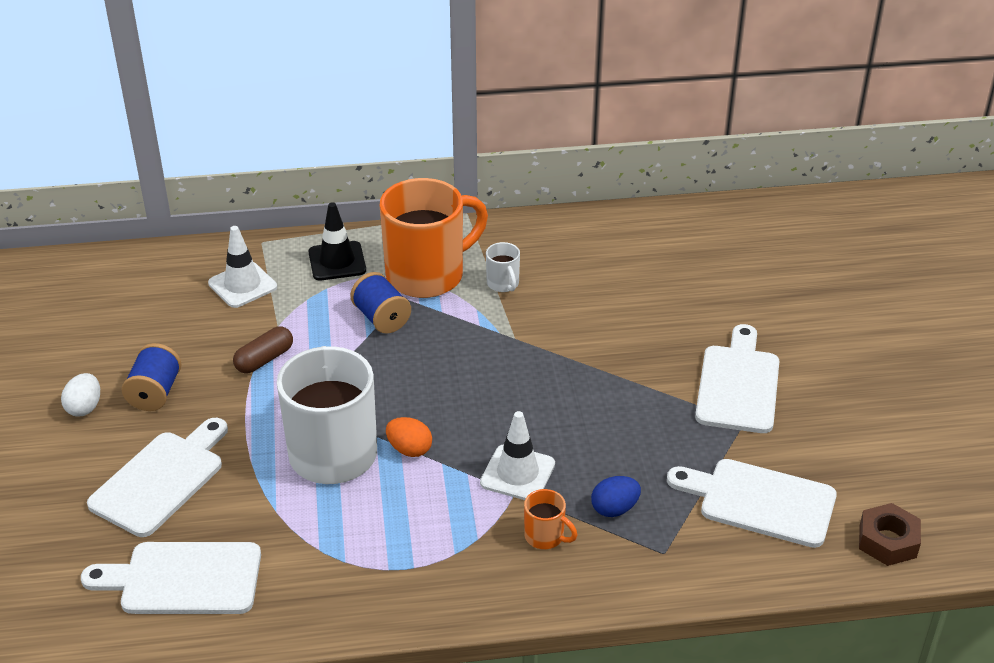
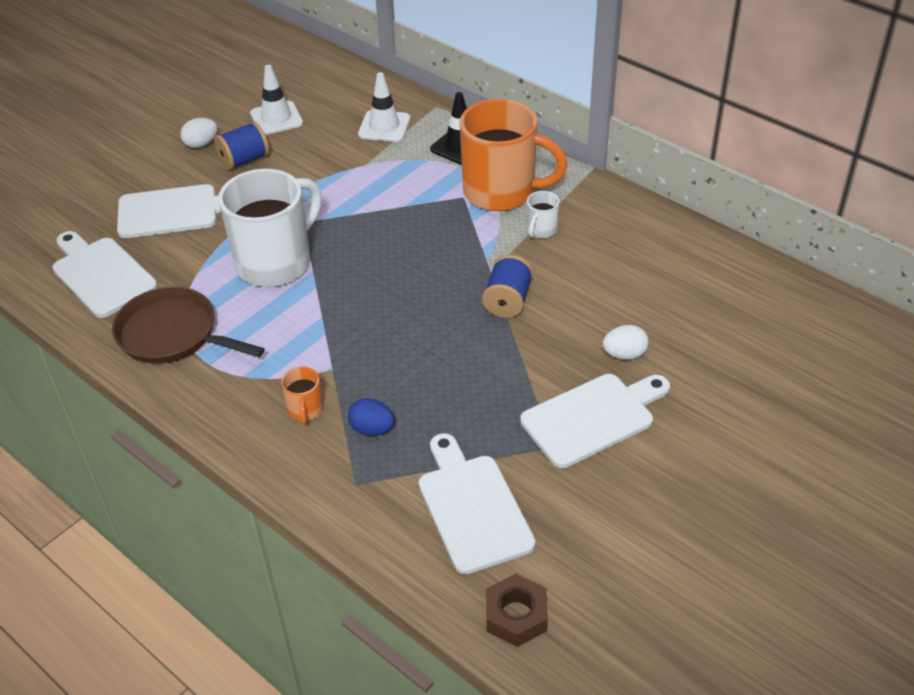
camera: 50 degrees right, 5 degrees up
brown capsule [233,326,293,373] -> none
blue spool [350,272,411,334] -> blue spool moved to [482,255,533,318]
orange egg [386,417,432,457] -> none
white traffic cone [480,411,555,500] -> white traffic cone moved to [250,65,303,135]
none -> brown pan [112,287,265,364]
none -> white egg [602,325,649,360]

